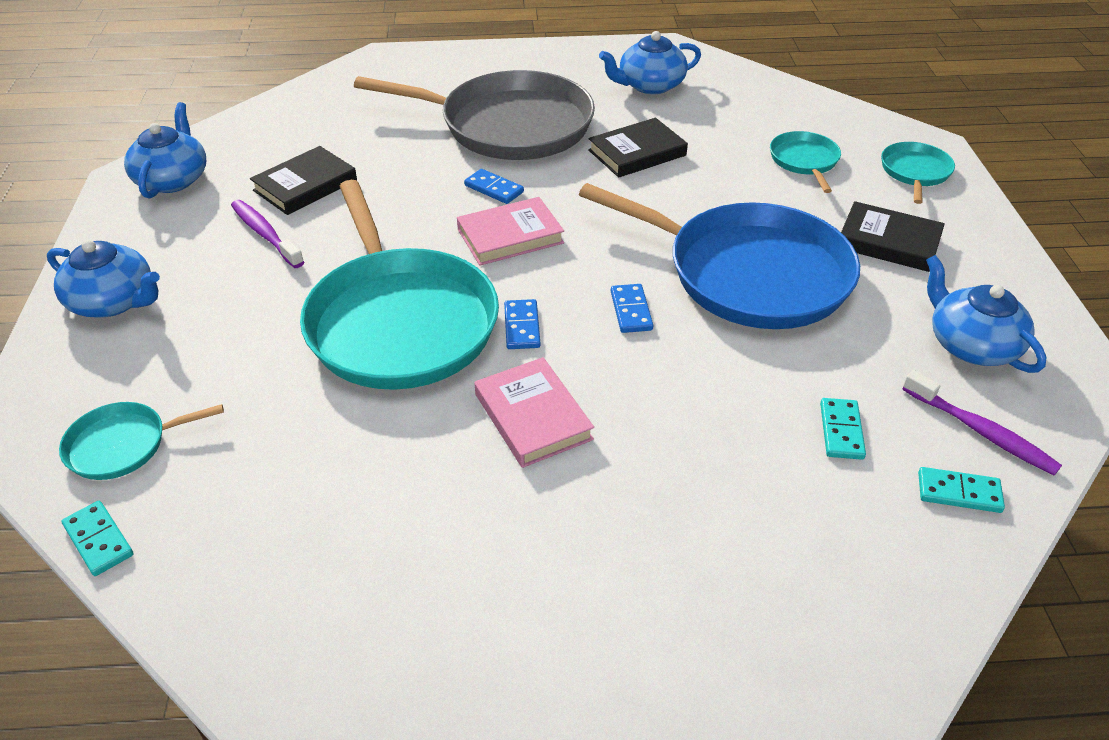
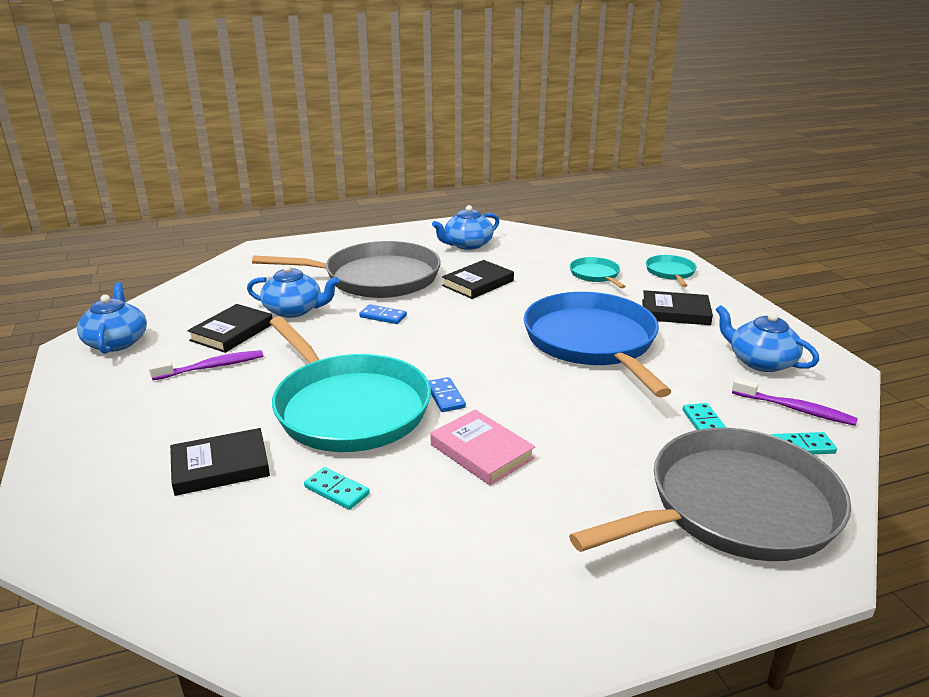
camera: 15 degrees left, 15 degrees down
blue teapot [47,240,160,318] -> blue teapot moved to [247,265,340,318]
turquoise pan [59,402,224,480] -> none
turquoise domino [62,501,133,576] -> turquoise domino moved to [304,467,370,510]
purple toothbrush [231,200,304,268] -> purple toothbrush turned 120 degrees clockwise [148,350,263,381]
pink book [457,197,564,266] -> none
blue pan [579,183,860,329] -> blue pan turned 120 degrees counterclockwise [524,292,672,397]
blue domino [611,284,653,333] -> none
none -> black book [170,428,270,496]
none -> grey pan [569,428,851,561]

